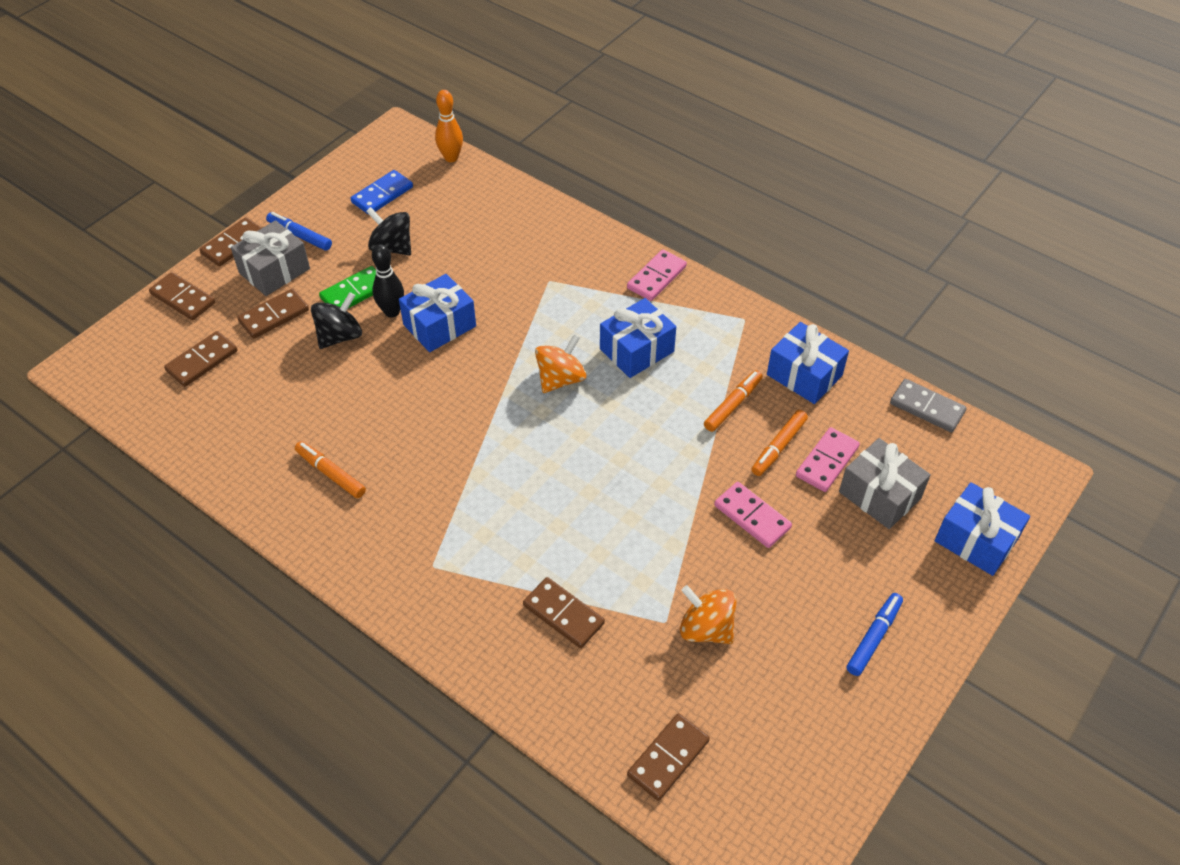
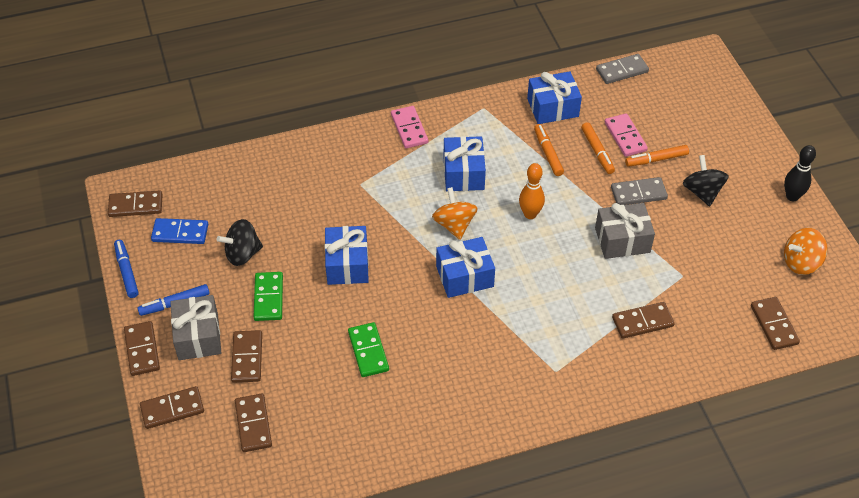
camera: 55 degrees left, 0 degrees up
orange marker [295,441,366,498] -> orange marker moved to [625,145,689,167]
black spinning top [311,292,362,349] -> black spinning top moved to [683,155,729,207]
blue domino [351,170,413,215] -> blue domino turned 75 degrees counterclockwise [151,218,208,244]
black bowling pin [372,244,404,318] -> black bowling pin moved to [784,145,816,201]
orange bowling pin [435,90,463,162] -> orange bowling pin moved to [519,163,545,219]
orange spinning top [680,585,737,644] -> orange spinning top moved to [784,228,828,275]
pink domino [714,482,792,548] -> grey domino [611,177,668,205]
grey gift [839,438,931,529] -> grey gift moved to [595,203,655,259]
blue marker [847,593,903,676] -> blue marker moved to [114,240,139,298]
blue gift [935,482,1030,576] -> blue gift moved to [436,237,495,298]
none -> brown domino [108,191,163,217]
none -> green domino [348,322,389,377]

